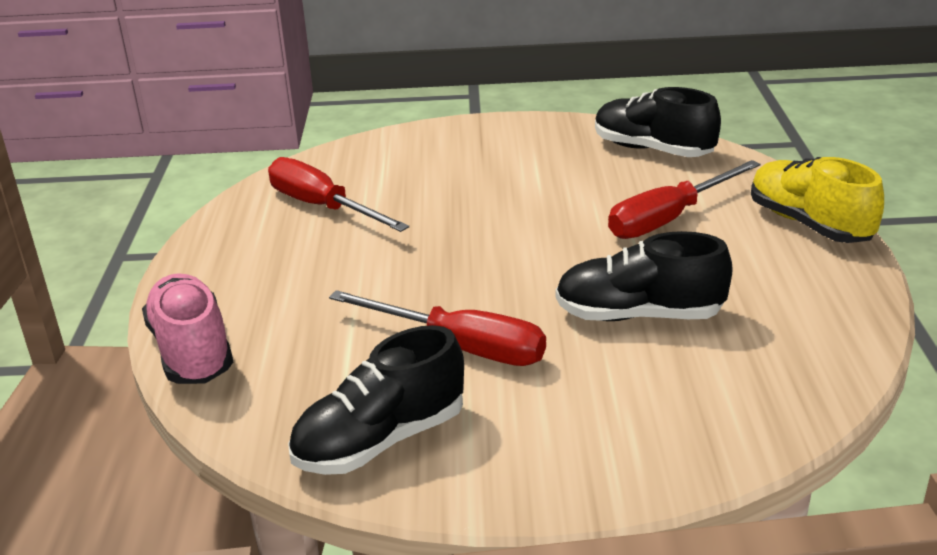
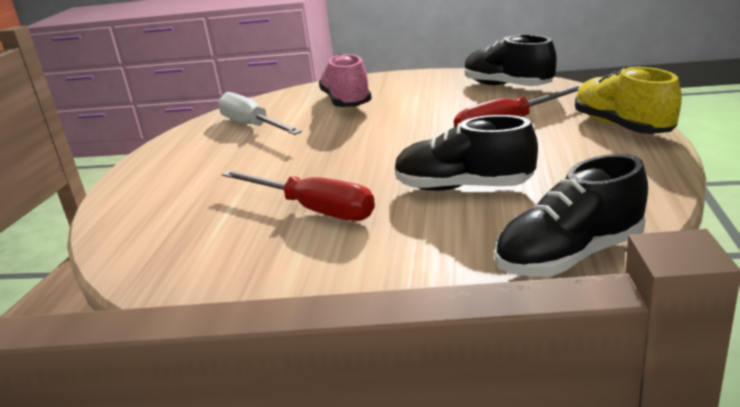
camera: 10 degrees right, 5 degrees down
pink shoe [142,273,233,384] -> pink shoe moved to [319,54,372,107]
red screwdriver [268,157,409,232] -> white screwdriver [218,92,302,135]
black shoe [288,325,464,475] -> black shoe moved to [494,154,648,277]

